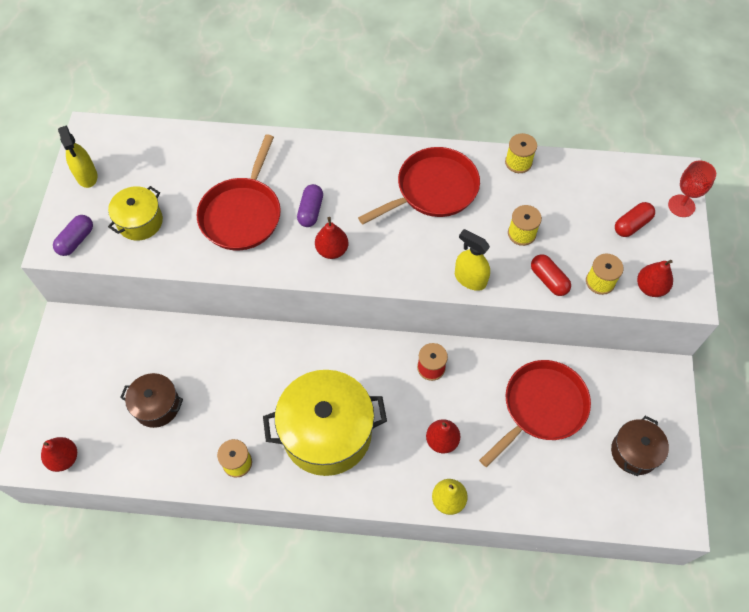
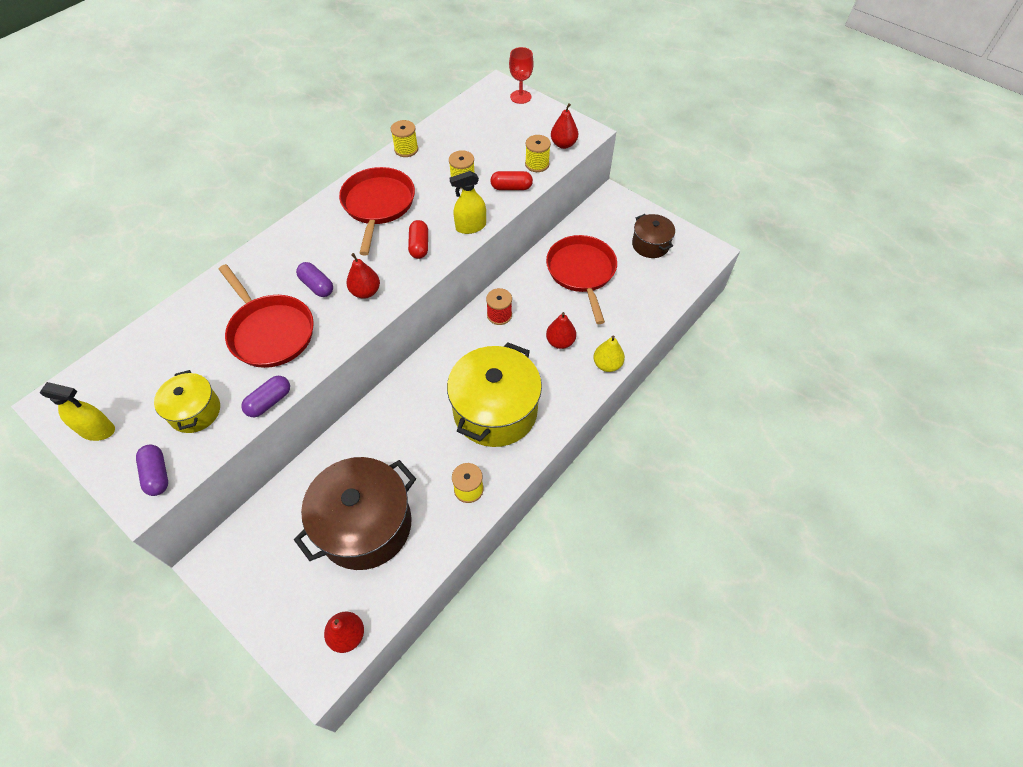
camera: 55 degrees left, 5 degrees down
brown pot [120,373,183,428] -> brown pot [294,457,416,570], size x1.89
red capsule [615,202,655,237] -> red capsule moved to [408,220,428,259]
none -> purple capsule [241,376,290,417]

